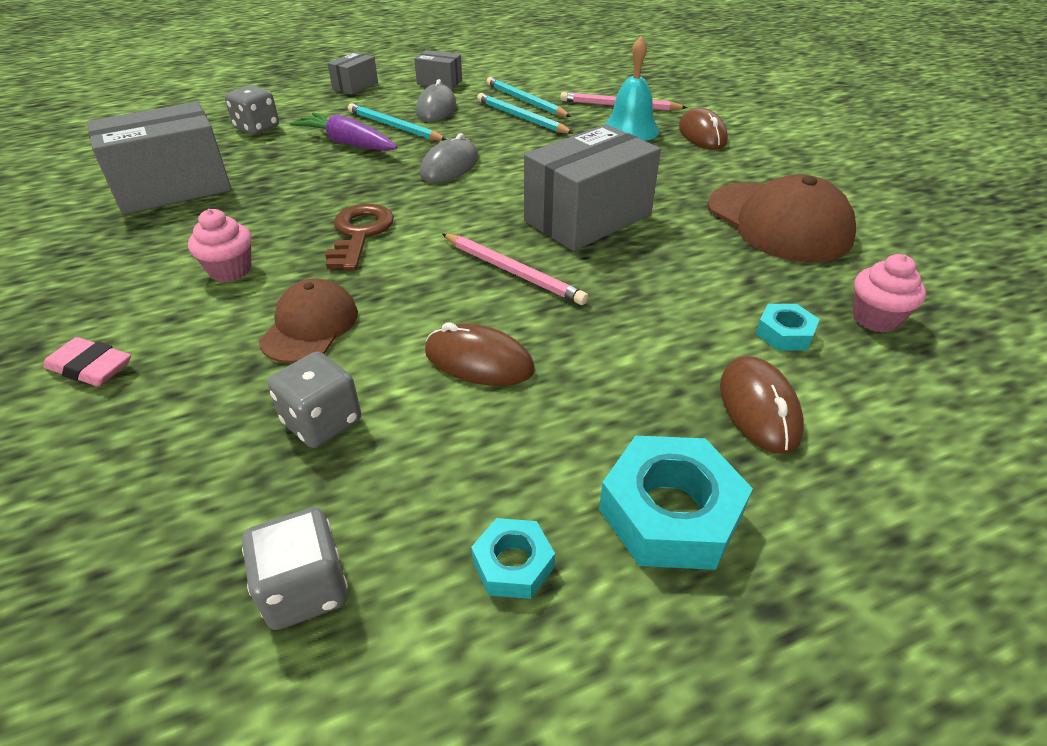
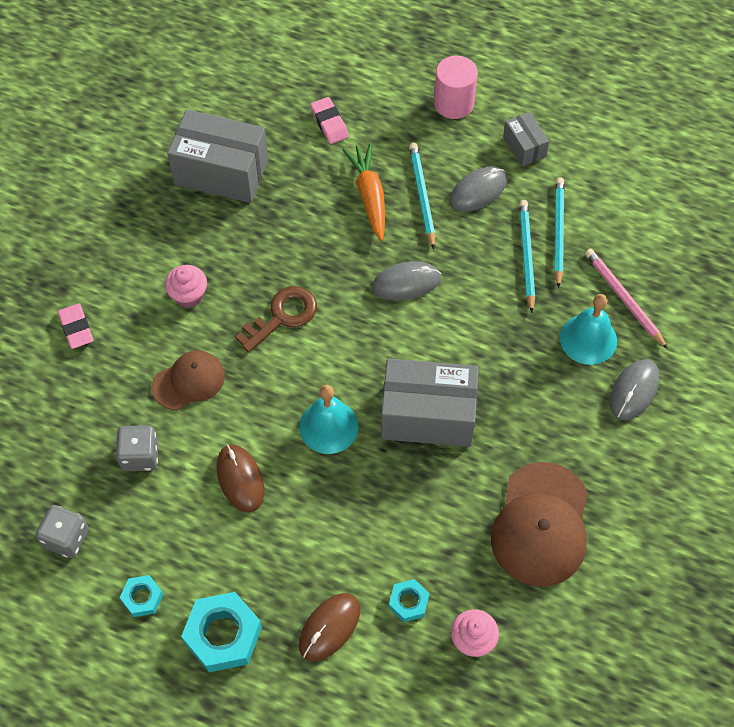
camera: 45 degrees right, 20 degrees up
grey dice [225,85,279,135] -> pink eraser [310,97,349,144]
purple carrot [290,112,397,151] -> orange carrot [342,143,385,241]
grey box [327,52,378,95] -> pink cylinder [434,56,478,119]
pink pencil [442,234,588,305] -> turquoise bell [299,385,359,454]
brown mouse [679,107,728,149] -> grey mouse [609,359,660,420]

